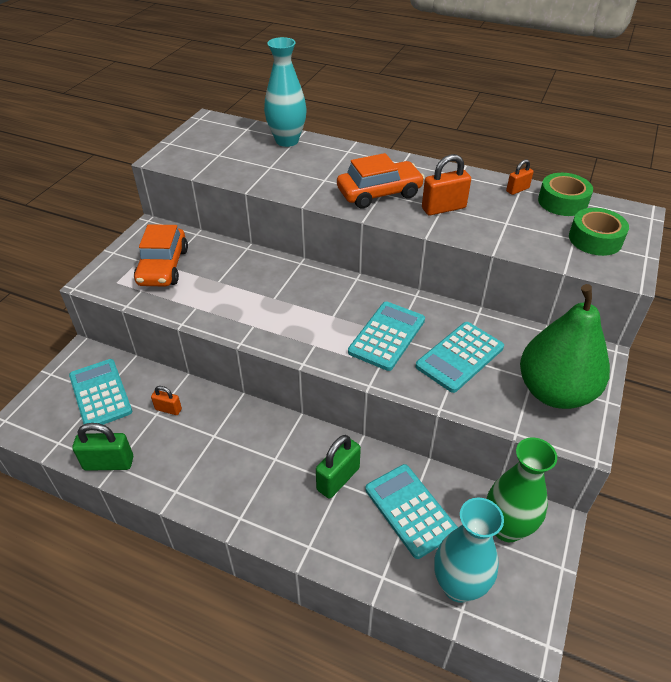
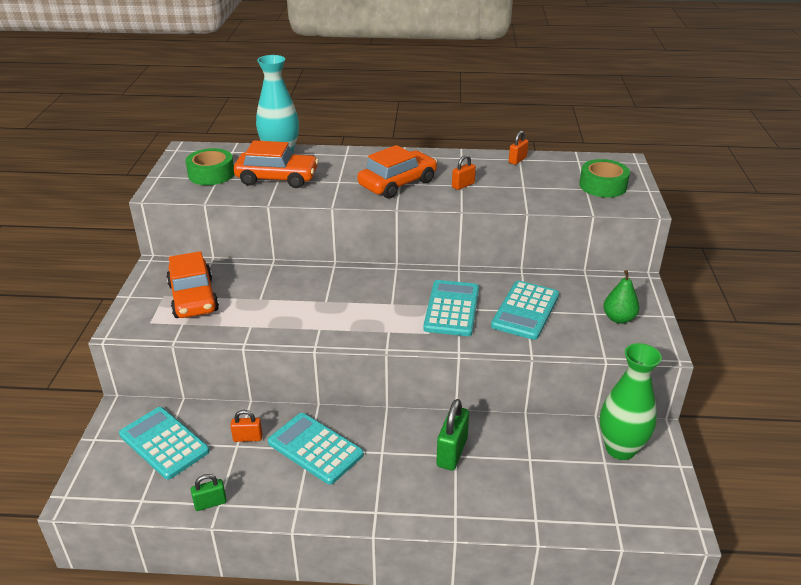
camera: 20 degrees left, 10 degrees down
green padlock [72,423,133,471] -> green padlock [191,474,227,511], size x0.59
turquoise calculator [365,464,458,559] -> turquoise calculator moved to [268,413,364,485]
orange padlock [422,154,471,215] -> orange padlock [452,155,476,190], size x0.59
turquoise vase [434,498,504,603] -> none
green pear [520,284,610,409] -> green pear [603,270,639,324], size x0.46
green tape [538,173,593,216] -> green tape moved to [186,148,234,185]
none -> orange car [234,140,319,188]

